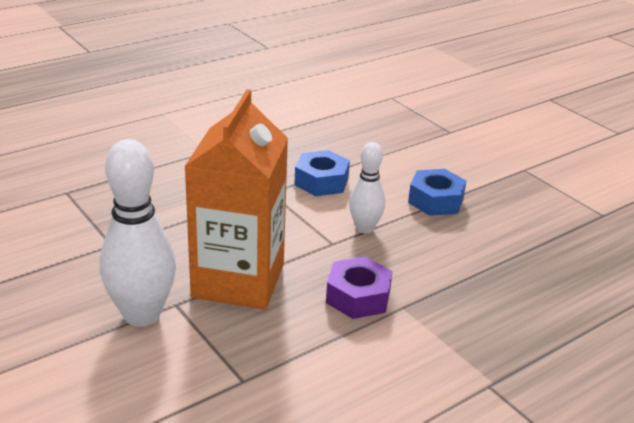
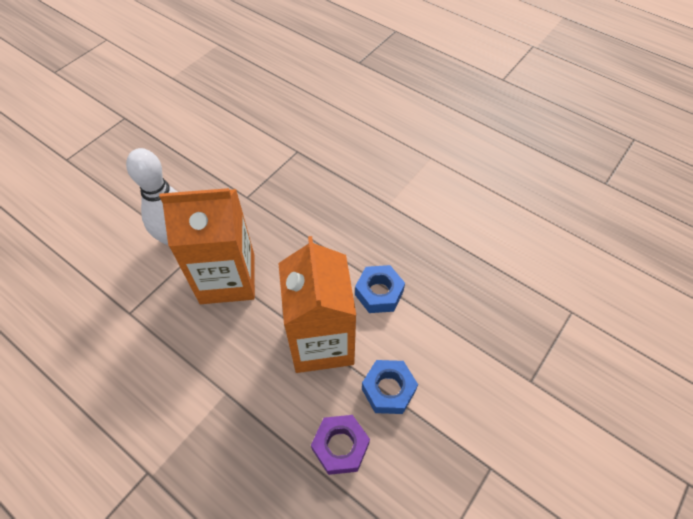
camera: 75 degrees right, 25 degrees up
purple nut [326,257,393,319] -> purple nut moved to [311,415,370,475]
white bowling pin [349,142,385,234] -> orange carton [278,236,356,373]

